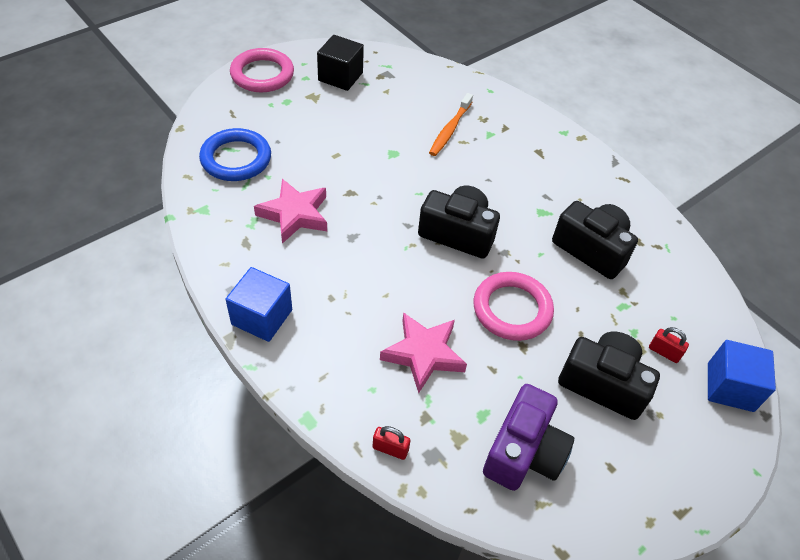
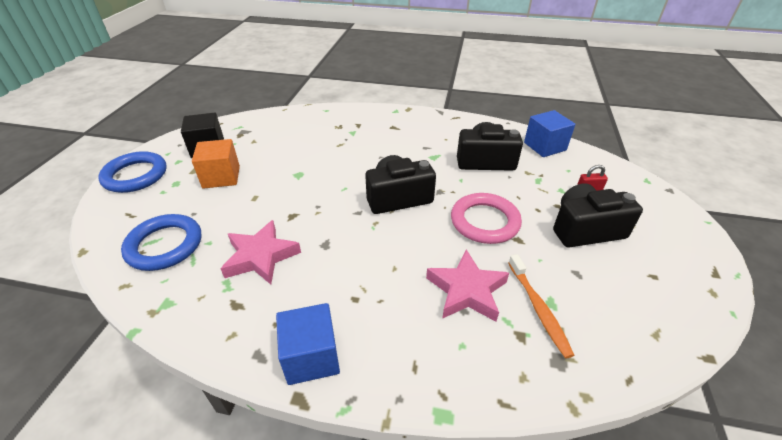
camera: 35 degrees left, 10 degrees down
pink ring [230,48,294,92] -> blue ring [98,151,167,193]
red padlock [373,426,410,460] -> none
orange toothbrush [429,93,473,156] -> orange toothbrush moved to [509,254,575,358]
purple camera [483,384,574,491] -> none
blue cube [708,340,776,412] -> blue cube moved to [524,110,575,157]
none -> orange cube [192,139,240,189]

